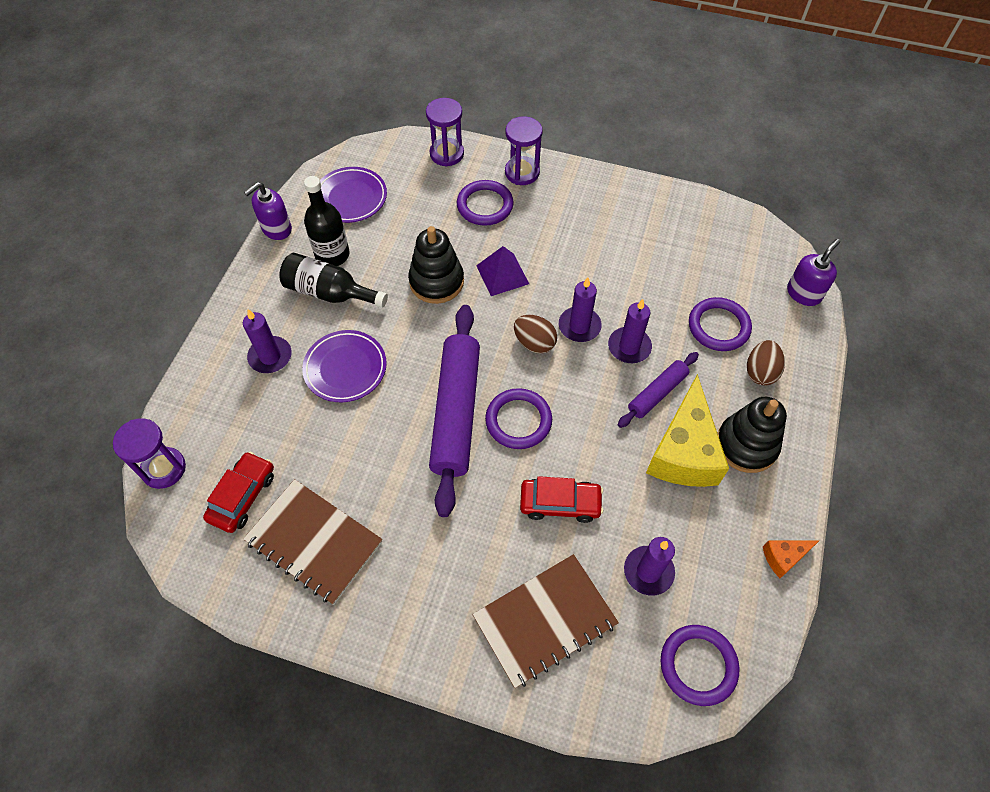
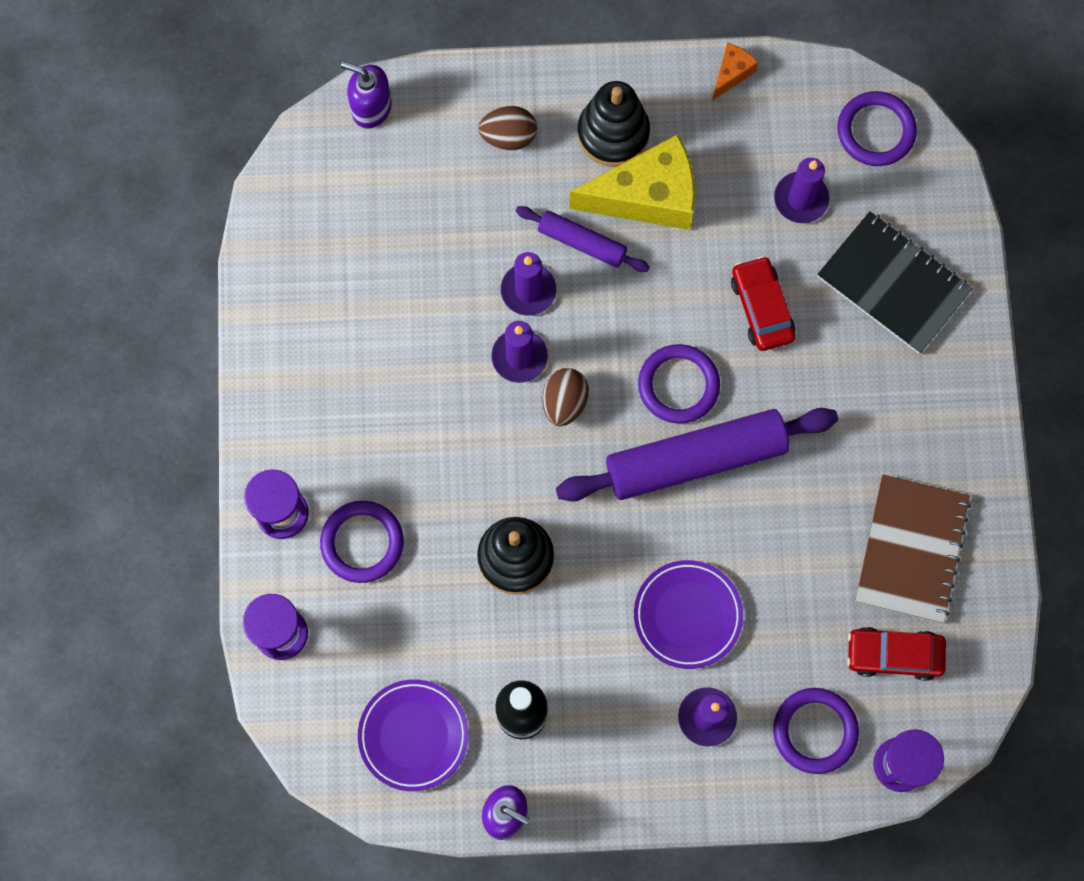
camera: 110 degrees left, 15 degrees up
black bottle [279,253,388,308] -> none
brown notebook [472,554,619,688] -> black notebook [817,211,973,354]
purple pyramid [476,246,529,296] -> none
purple ring [689,297,752,351] -> purple ring moved to [773,688,859,774]
orange cheese [763,541,819,578] -> orange cheese turned 105 degrees counterclockwise [712,43,758,100]

